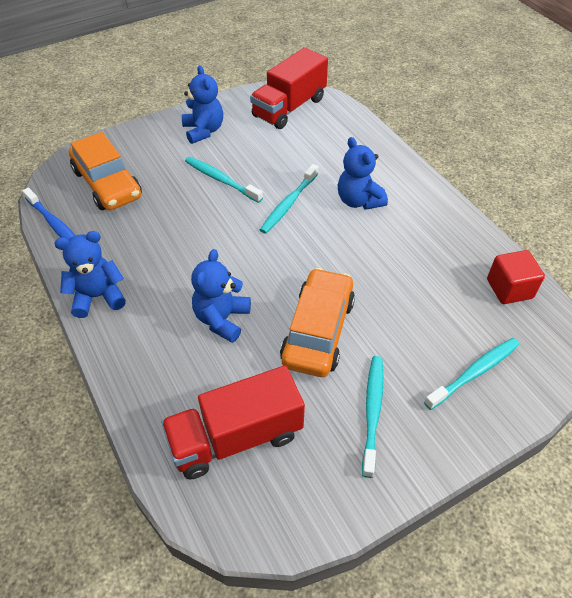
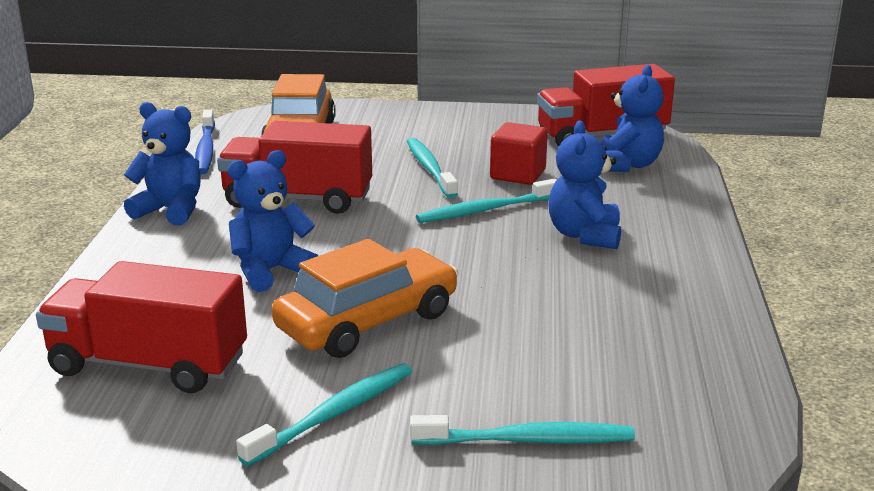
camera: 35 degrees right, 25 degrees down
blue teddy bear [182,65,223,144] -> blue teddy bear moved to [601,65,664,172]
red cube [487,250,545,304] -> red cube moved to [490,122,548,185]
none -> red truck [217,121,372,214]

